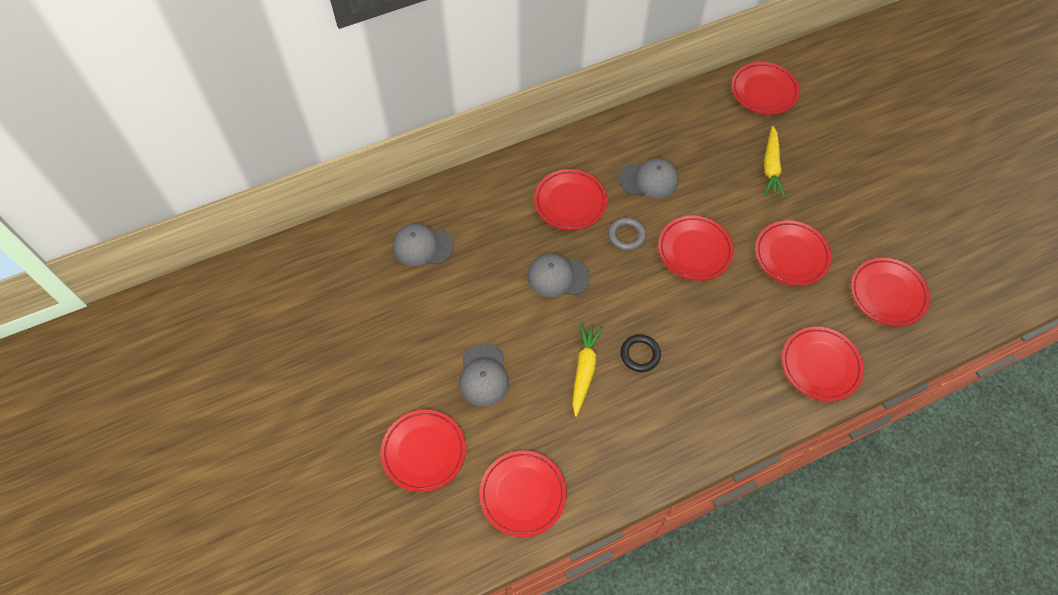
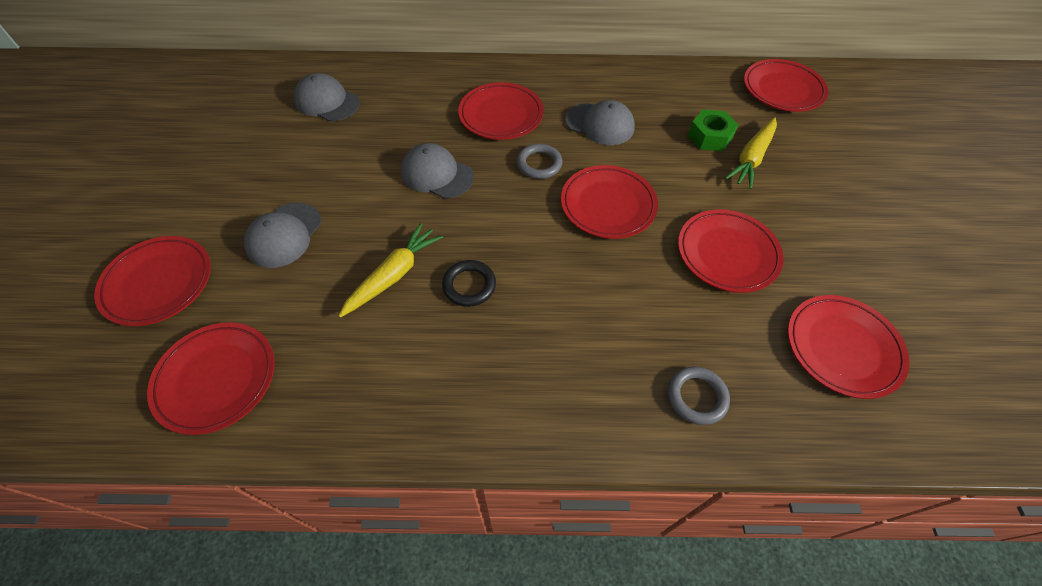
camera: 25 degrees right, 5 degrees down
red plate [782,326,864,401] -> grey ring [668,366,730,425]
none -> green nut [688,109,738,151]

